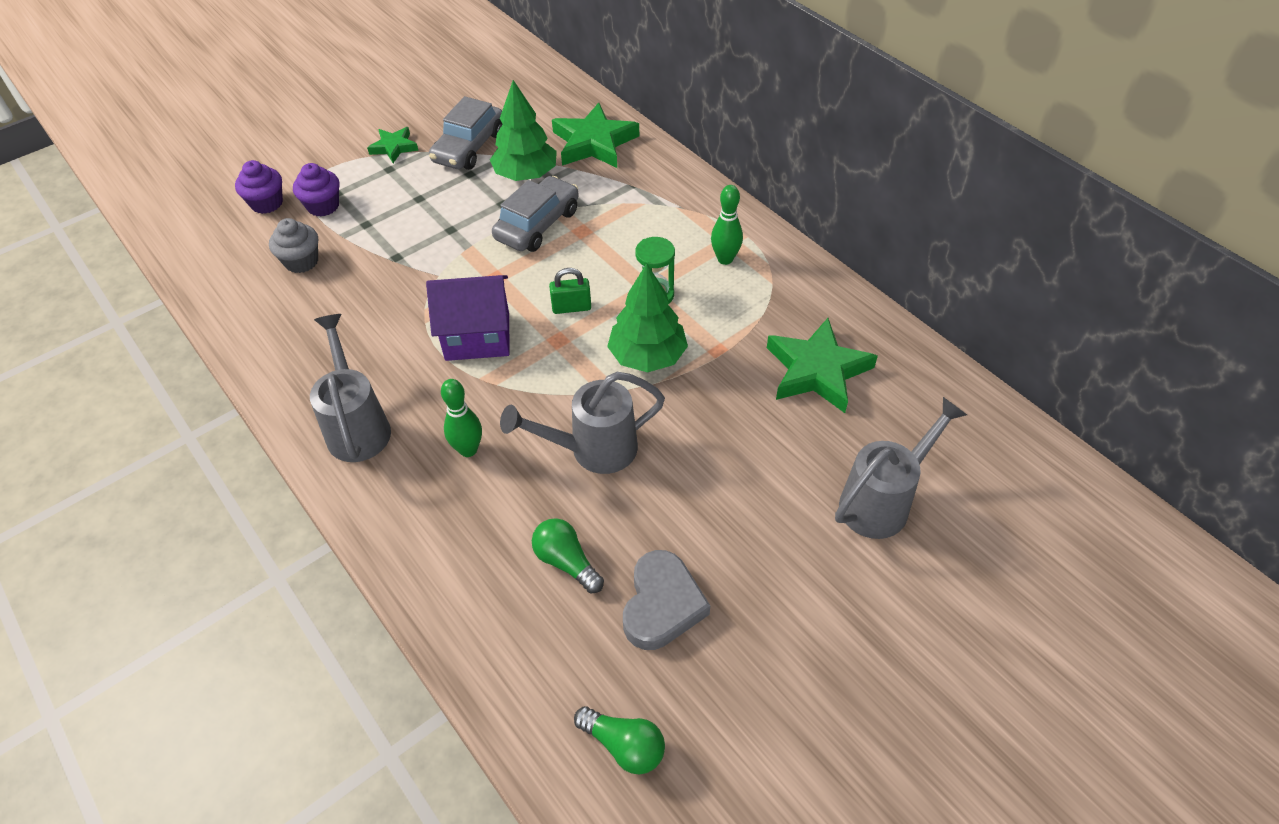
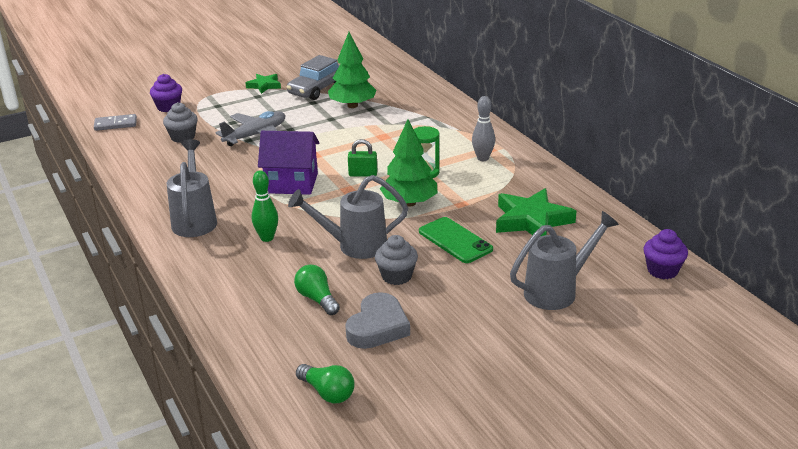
camera: 10 degrees right, 20 degrees down
purple cupcake [293,163,339,217] -> purple cupcake moved to [644,229,688,279]
grey car [492,176,579,252] -> none
green star [552,103,639,168] -> none
green bowling pin [711,185,743,265] -> grey bowling pin [472,96,495,161]
none -> grey domino [94,114,137,131]
none -> grey plane [216,111,285,146]
none -> grey cupcake [375,235,418,285]
none -> green phone [419,217,493,263]

